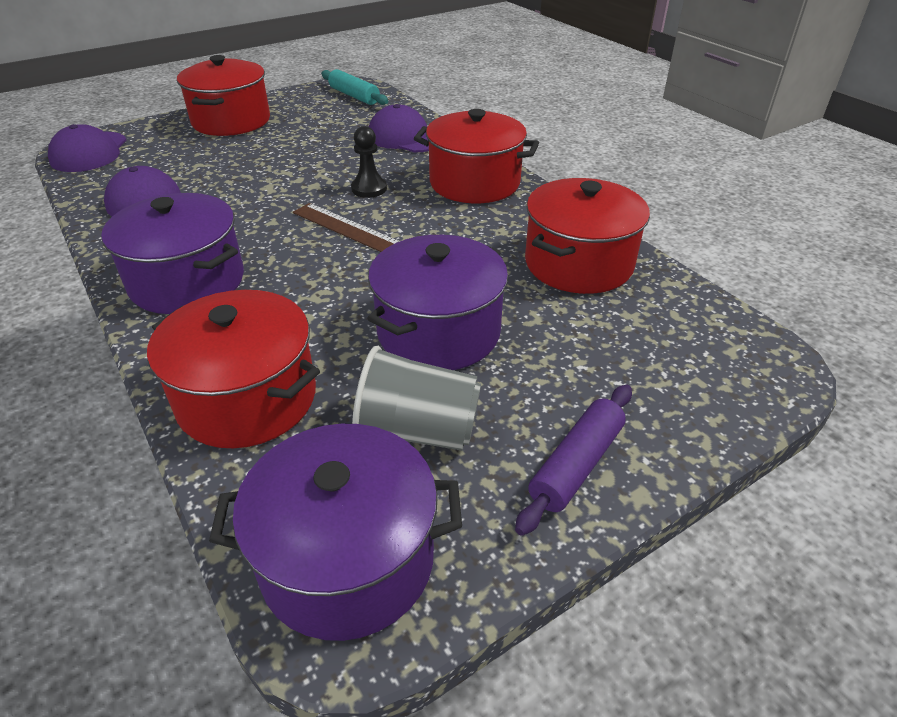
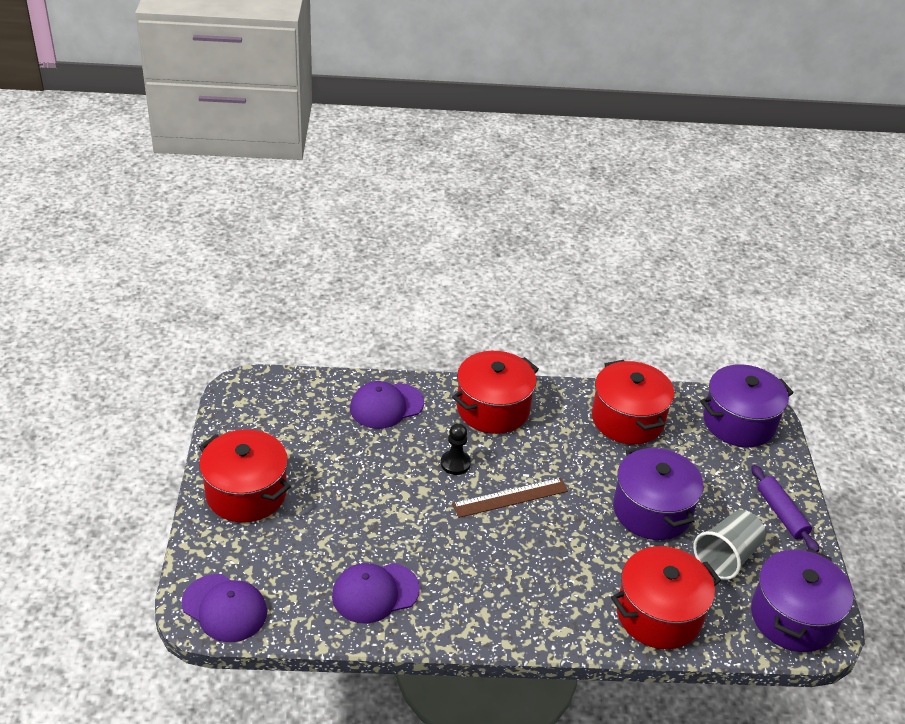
camera: 60 degrees left, 0 degrees up
purple pot [101,193,244,314] -> purple pot moved to [700,364,794,447]
turquoise rolling pin [321,69,389,105] -> none

